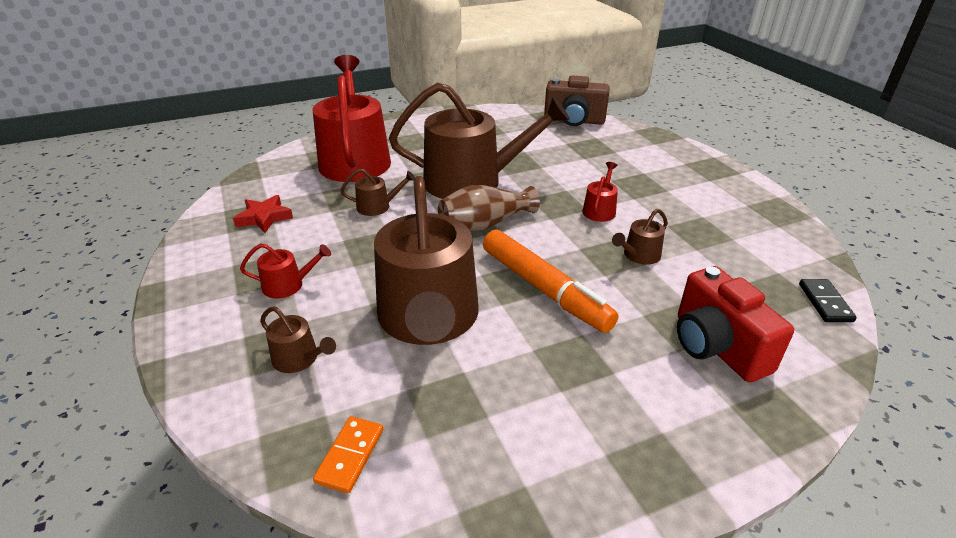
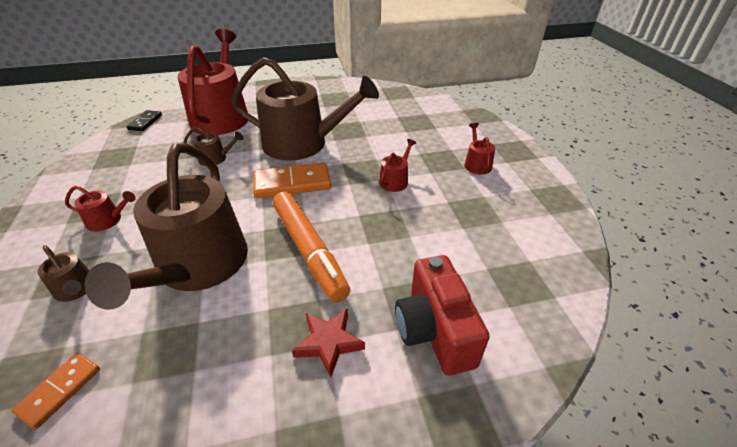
camera: 10 degrees right, 5 degrees up
red star [233,195,293,233] -> red star moved to [292,309,365,377]
brown vase [438,185,540,231] -> orange domino [253,162,331,198]
brown camera [544,75,610,126] -> none
brown watering can [612,209,668,265] -> none
black domino [799,279,857,322] -> black domino moved to [127,110,162,131]
none -> red watering can [464,123,495,175]

